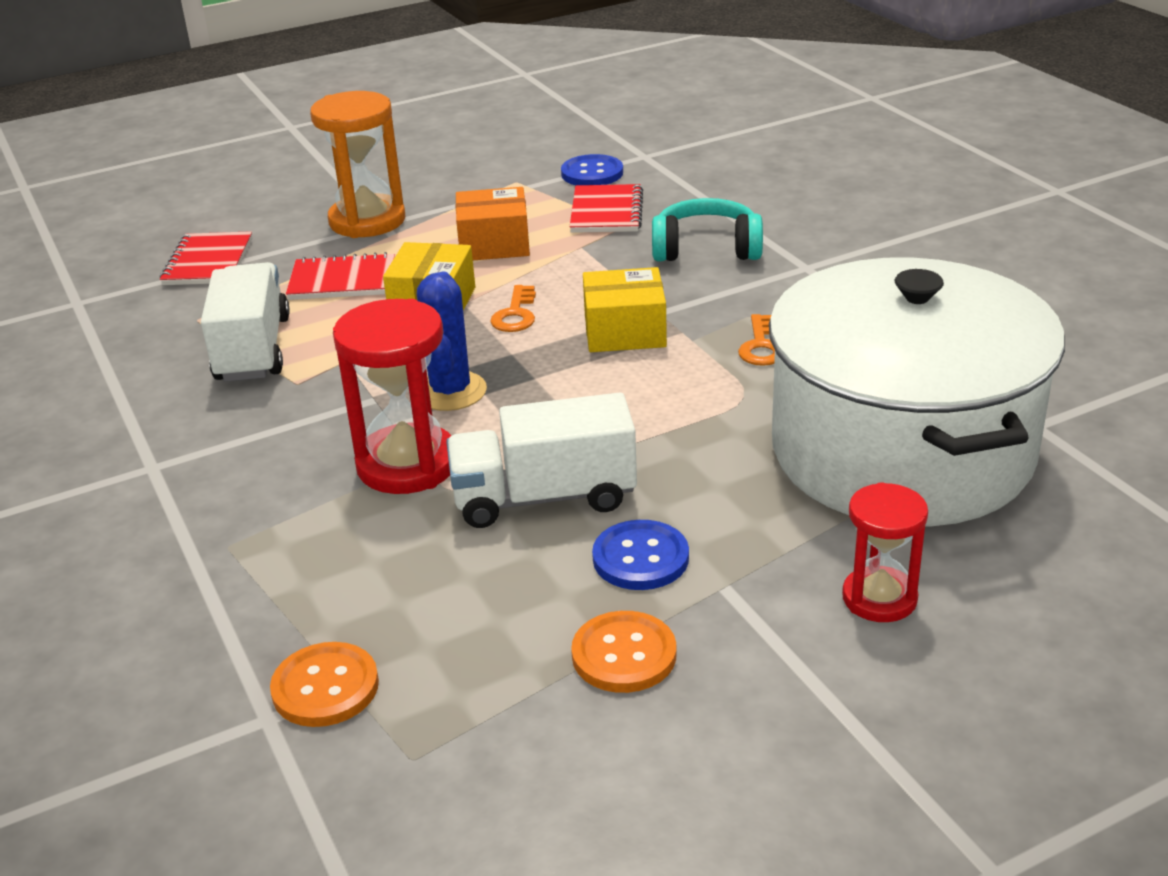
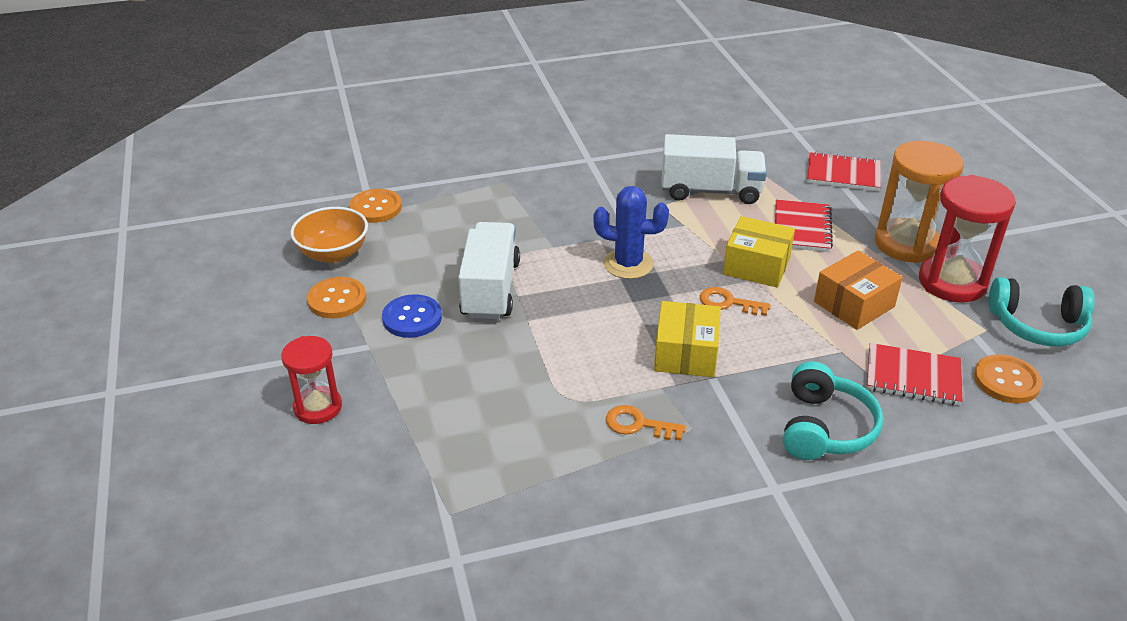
camera: 100 degrees right, 5 degrees up
red hourglass [333,299,451,494] -> red hourglass moved to [919,175,1016,302]
orange box [456,187,530,260] -> orange box turned 45 degrees clockwise [814,250,903,330]
blue button [561,154,623,185] -> orange button [974,354,1042,403]
white pot [769,257,1065,526] -> none
none -> orange bowl [290,207,368,263]
none -> turquoise headphones [989,277,1094,347]

